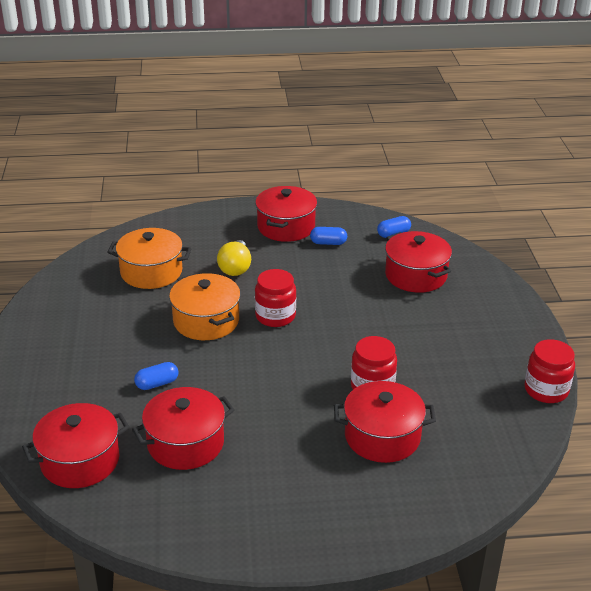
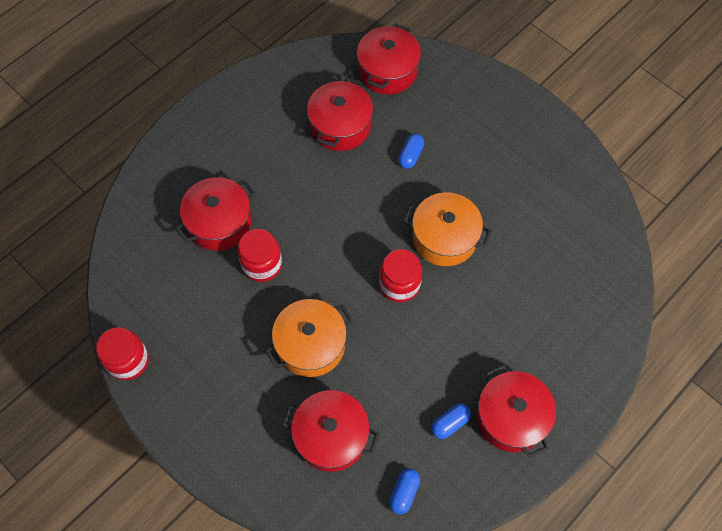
camera: 140 degrees right, 30 degrees up
orange pot [107,228,192,289] -> orange pot moved to [265,299,353,377]
yellow light bulb [217,240,251,276] -> none

